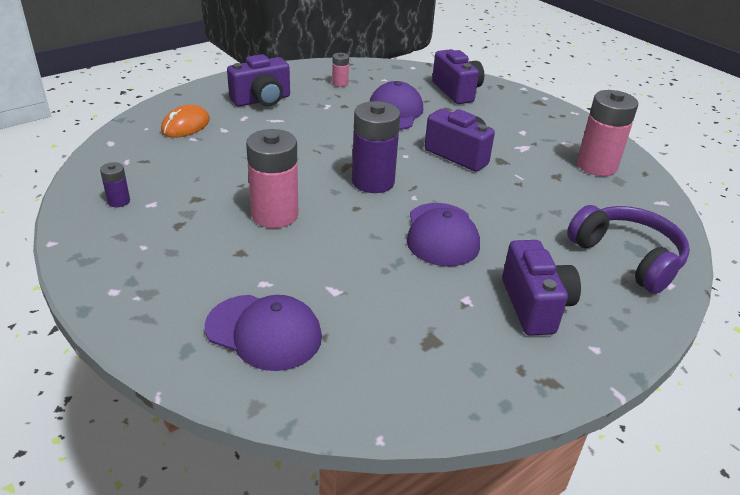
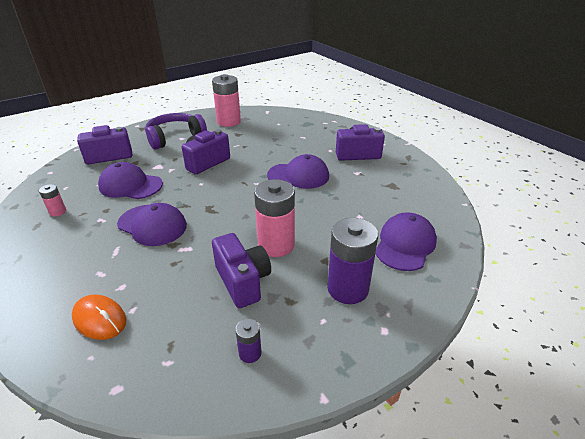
camera: 85 degrees left, 0 degrees up
purple camera [227,54,290,107] -> purple camera moved to [212,233,271,308]
purple battery [352,101,401,193] -> purple battery moved to [327,218,378,304]
purple headphones [567,205,690,294] -> purple headphones moved to [145,113,207,150]
none -> purple cap [117,203,187,246]

